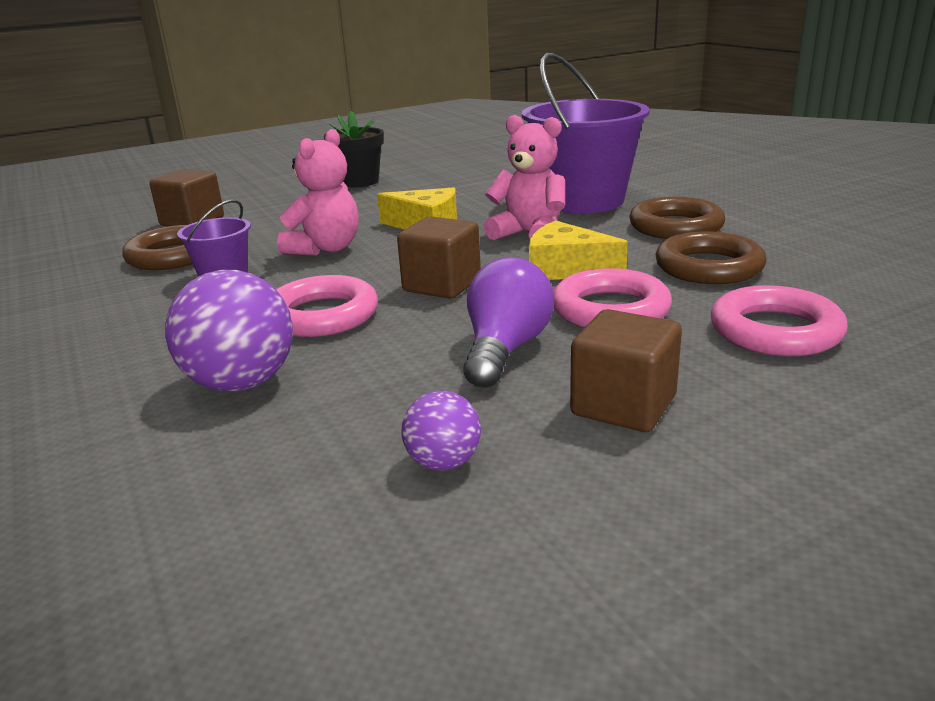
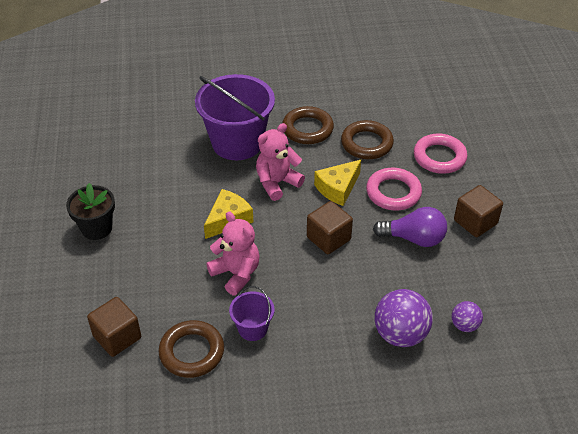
camera: 70 degrees left, 20 degrees up
pink ring [276,275,378,337] -> none
purple ball [401,391,481,471] -> purple ball moved to [452,301,483,332]
purple light bulb [463,257,554,388] -> purple light bulb turned 150 degrees clockwise [373,207,447,247]

